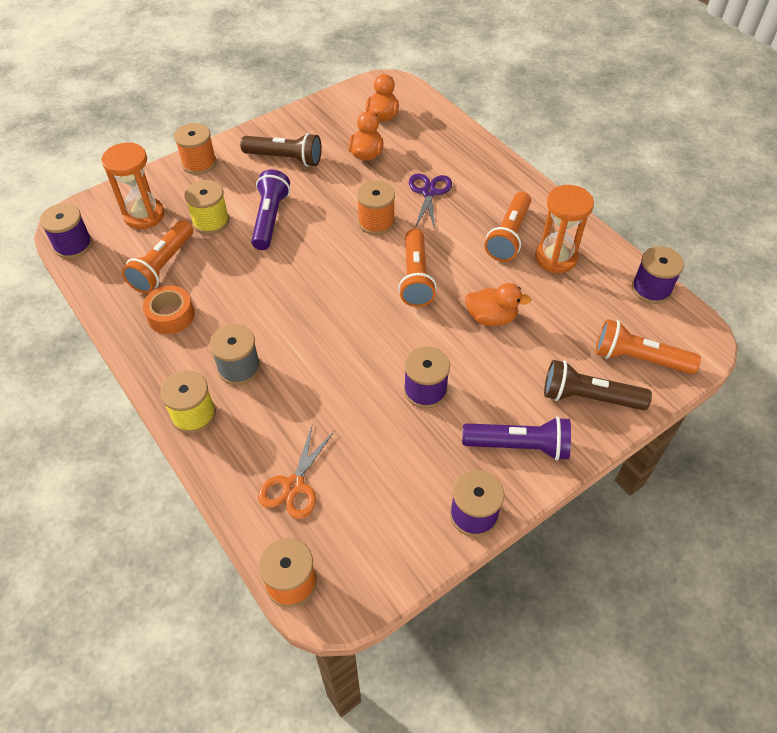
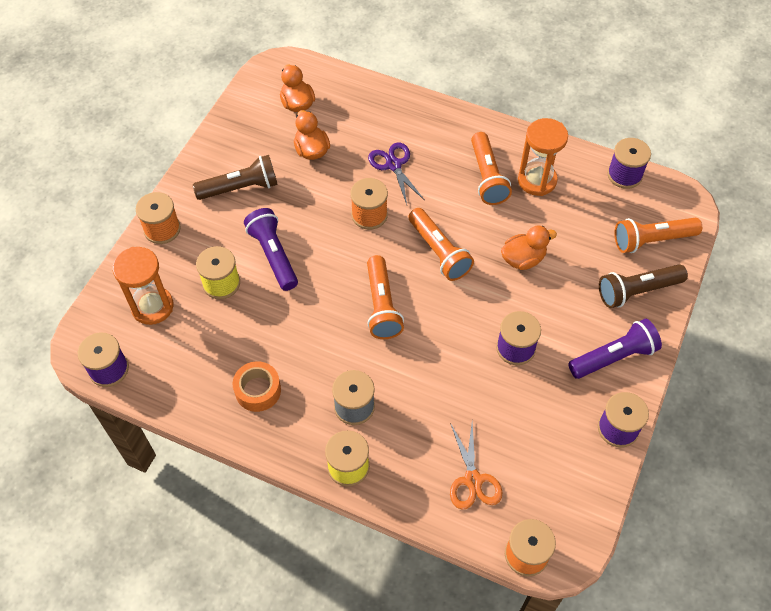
camera: 30 degrees left, 5 degrees up
orange flashlight [122,220,193,293] -> orange flashlight moved to [367,255,404,339]

